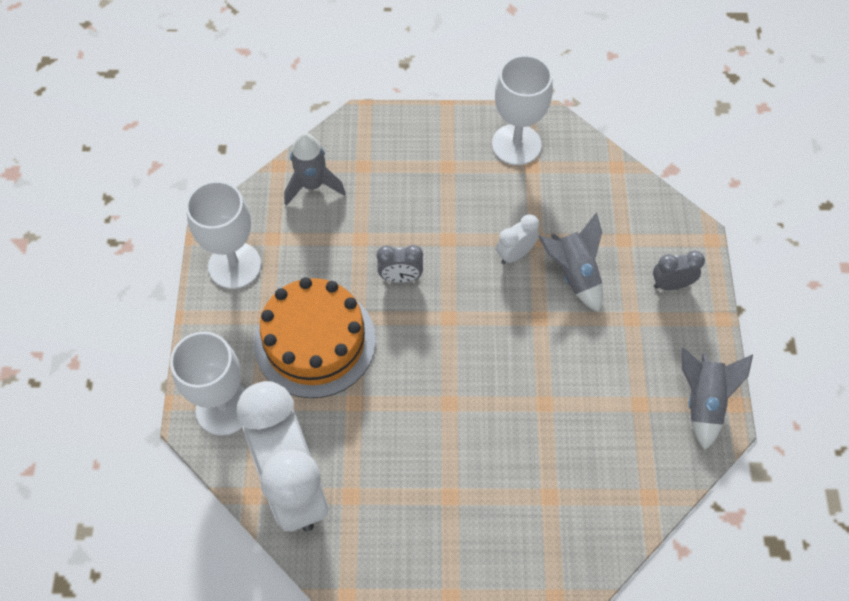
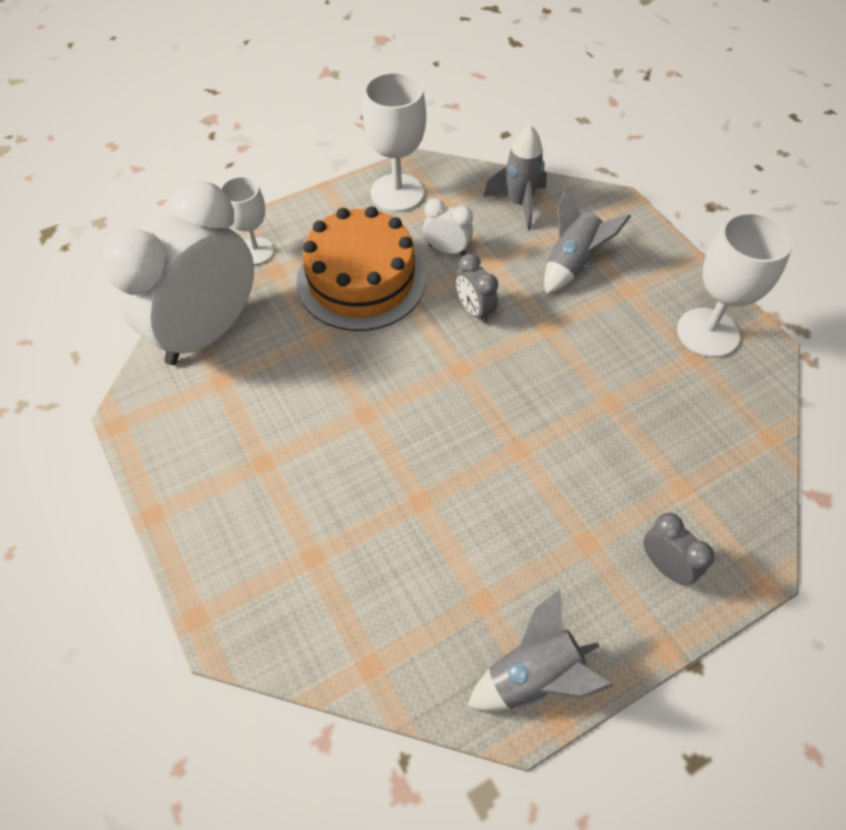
camera: 60 degrees right, 5 degrees down
white goblet [170,332,245,436] -> white goblet [220,176,274,265], size x0.65
white clock [496,214,539,264] -> white clock moved to [423,198,473,256]
grey rocket [538,212,603,312] -> grey rocket moved to [544,186,631,294]

